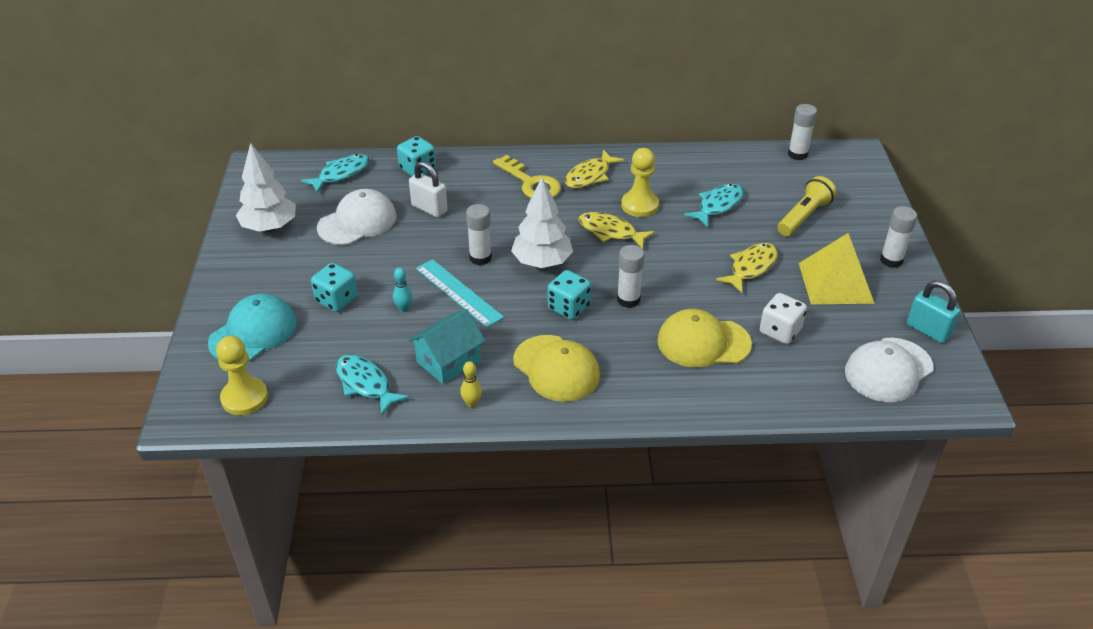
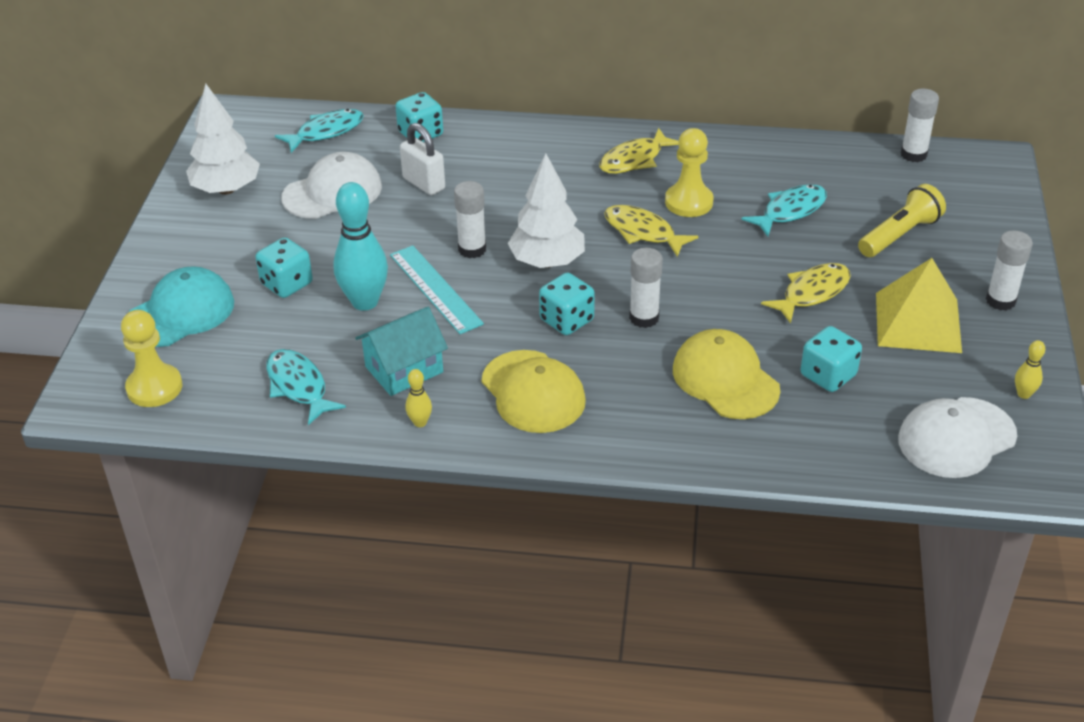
camera: 10 degrees right, 0 degrees up
turquoise bowling pin [393,267,413,312] -> turquoise bowling pin [333,182,388,311], size x2.20
yellow key [493,155,561,198] -> none
yellow cap [657,309,752,368] -> yellow cap turned 45 degrees clockwise [673,329,780,419]
white dice [760,293,807,344] -> turquoise dice [801,326,862,392]
turquoise padlock [907,280,960,343] -> yellow bowling pin [1015,340,1045,399]

